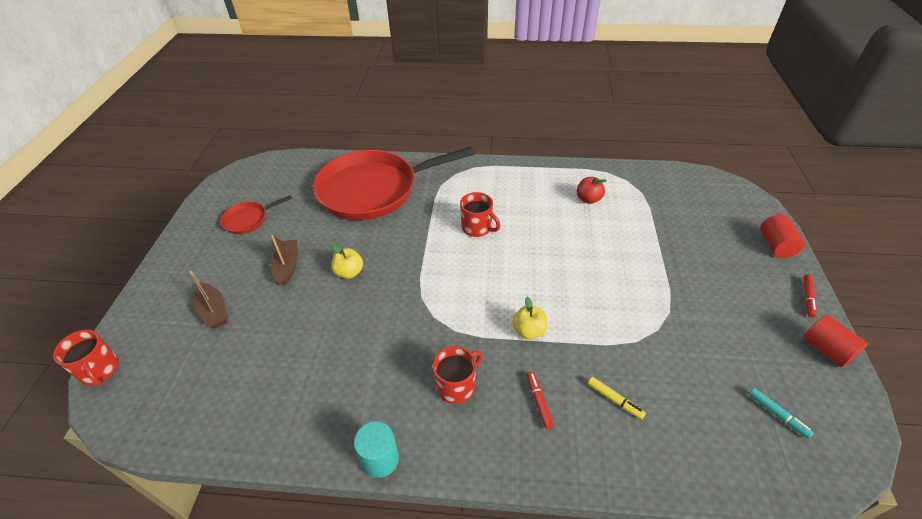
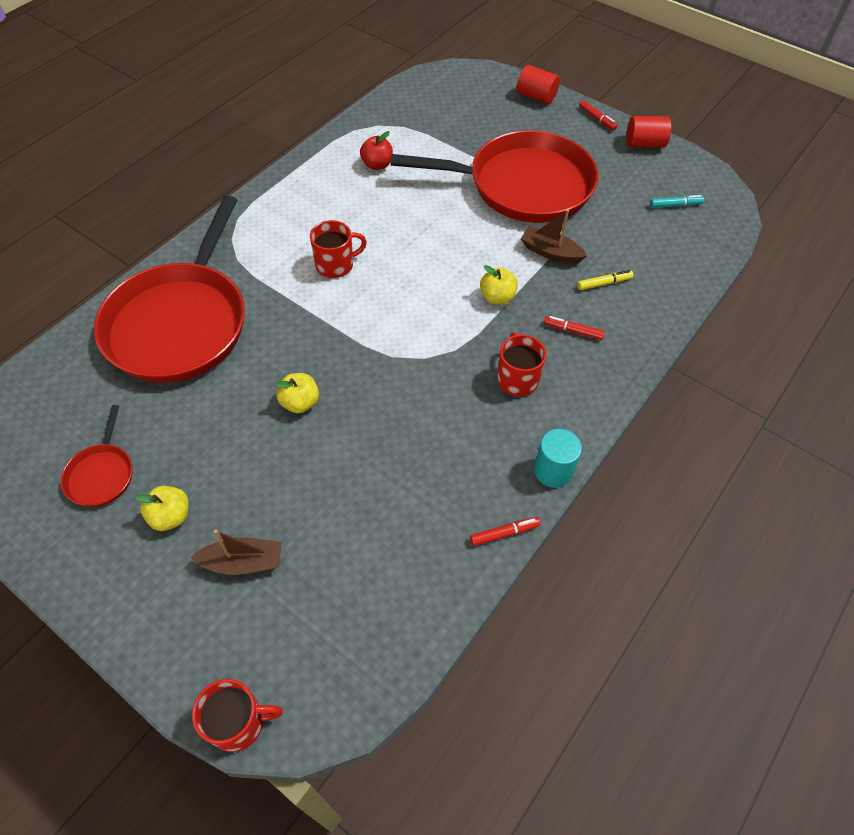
camera: 60 degrees left, 10 degrees up
brown boat [271,235,298,286] -> brown boat moved to [521,209,587,264]
none -> yellow apple [135,486,189,531]
none -> red pan [391,130,598,223]
none -> red marker [470,517,540,546]

